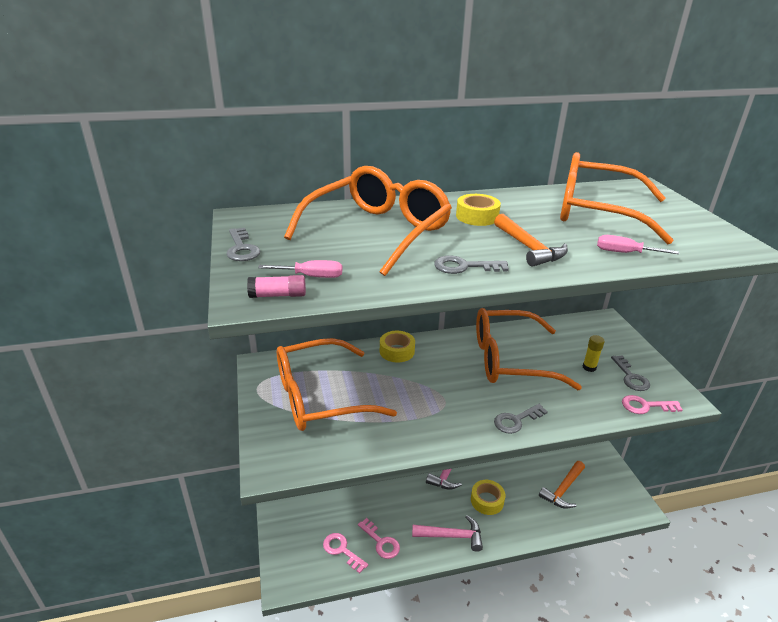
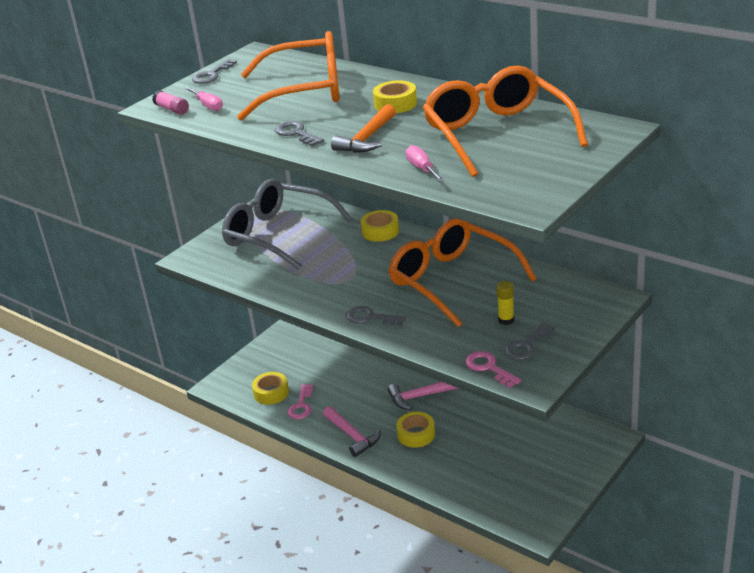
camera: 55 degrees right, 0 degrees up
orange glasses [277,338,397,431] -> grey glasses [222,179,353,270]
pink key [323,533,368,573] -> yellow tape [252,372,289,405]
orange hammer [539,461,585,509] -> none

